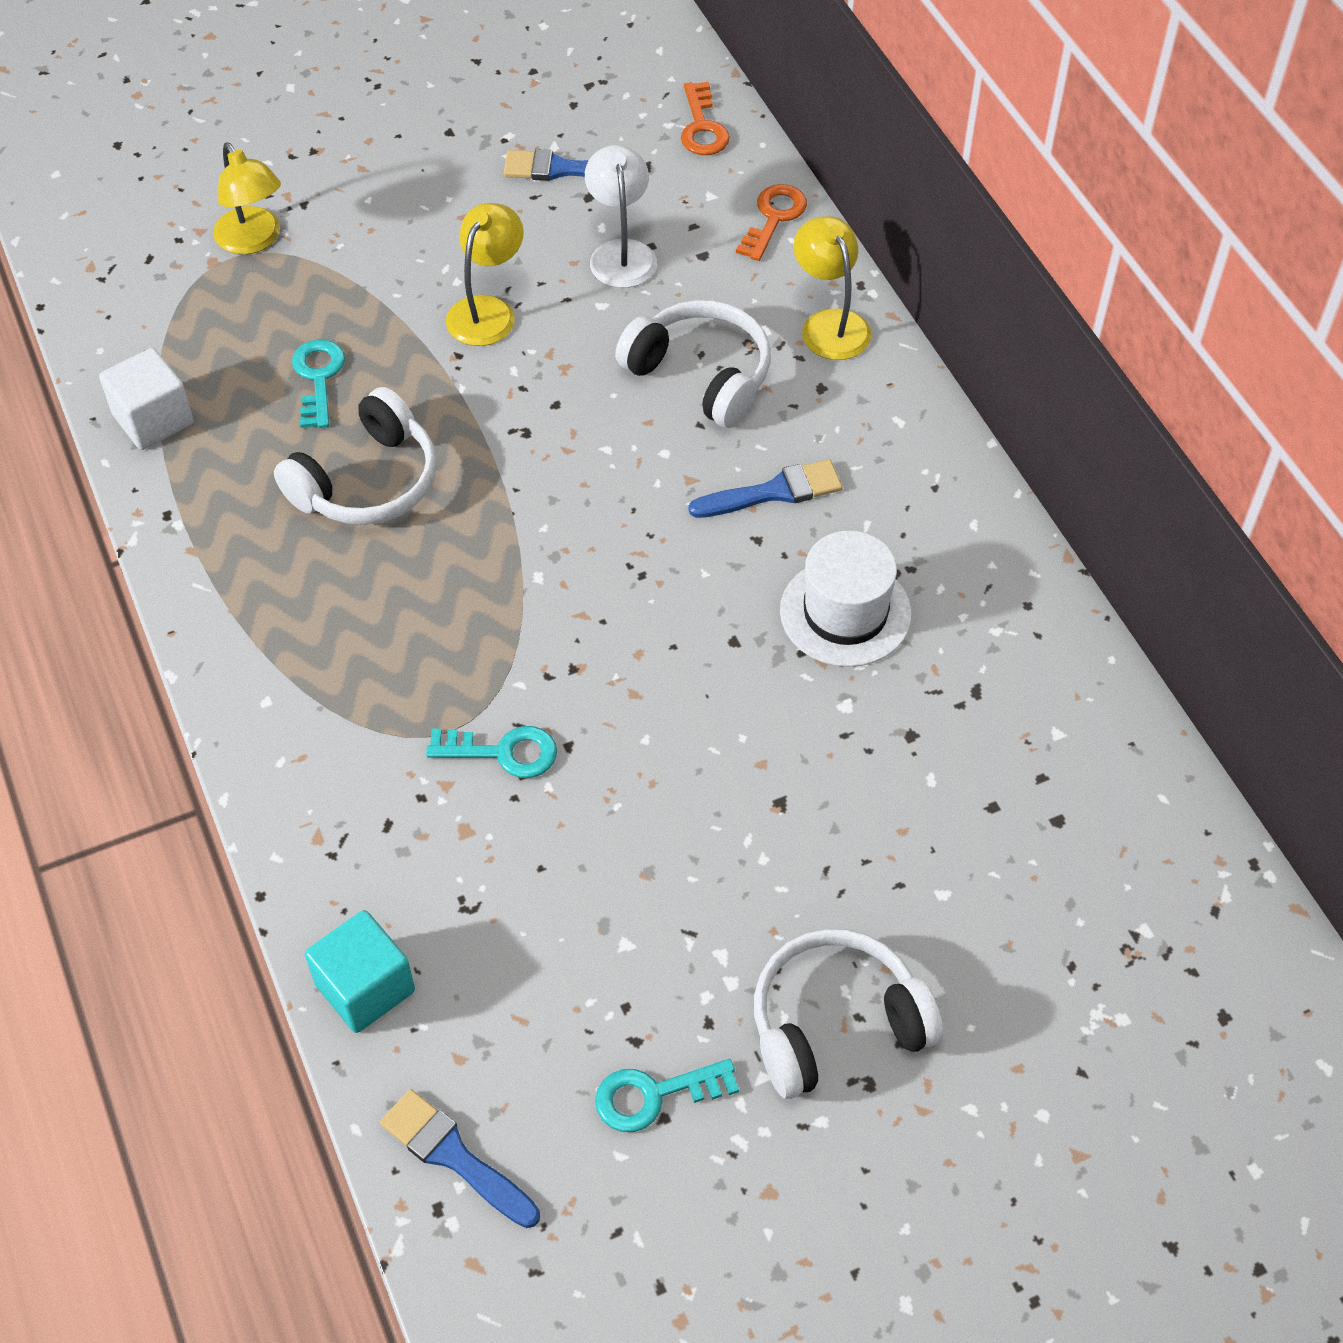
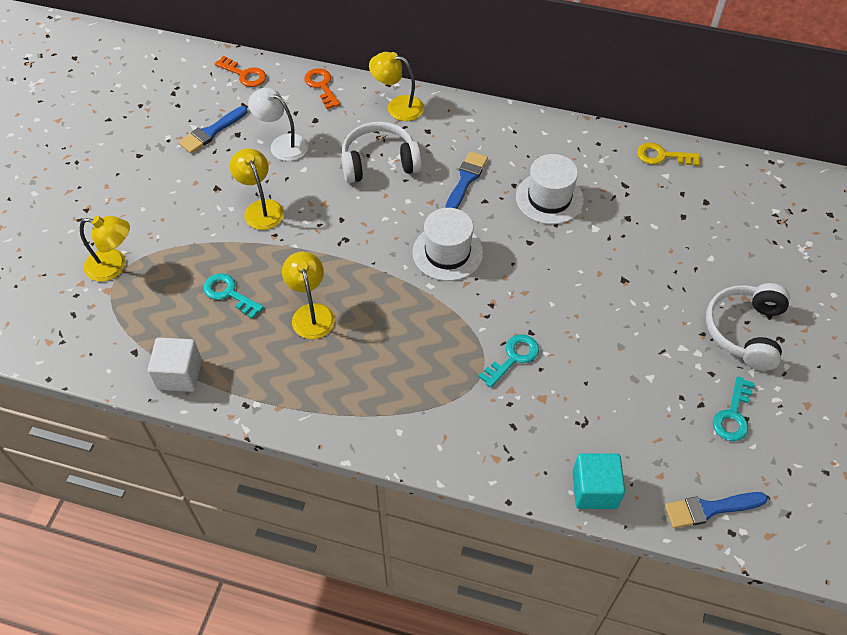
camera: 50 degrees left, 0 degrees up
white headphones [274,387,437,525] -> yellow lamp [282,252,335,339]
none -> white hat [413,208,483,281]
none -> yellow key [637,143,700,166]

